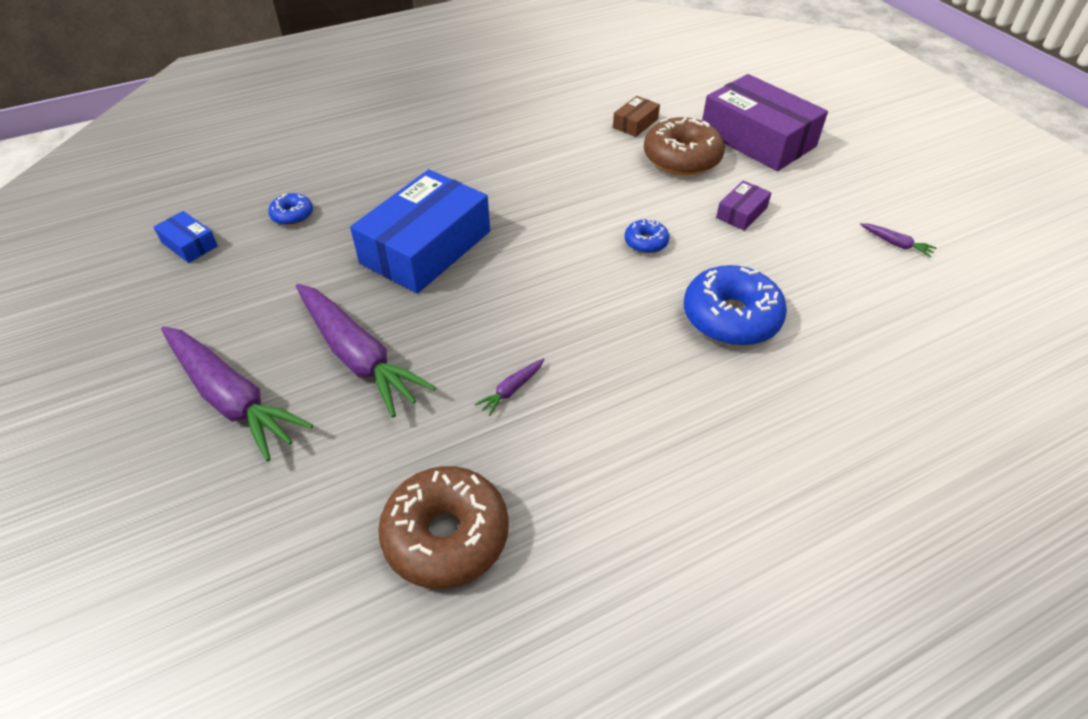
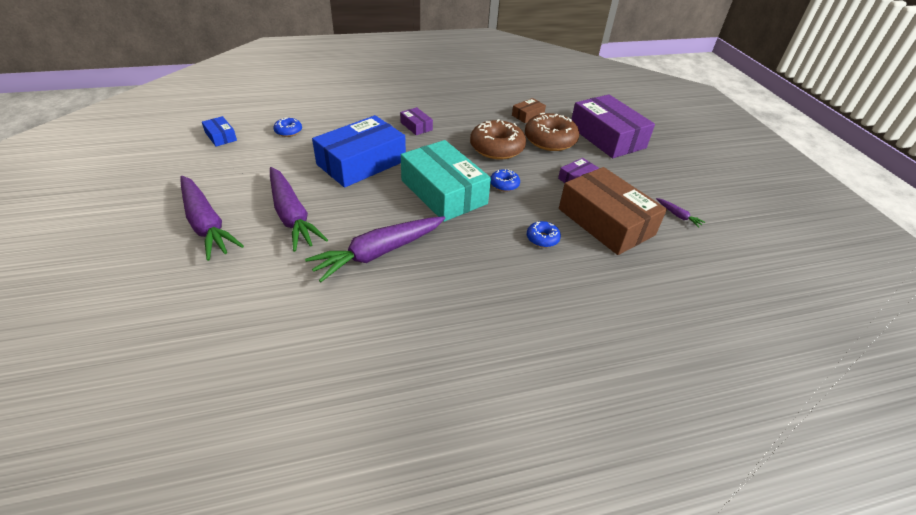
camera: 10 degrees right, 5 degrees down
brown donut [378,466,509,589] -> brown donut moved to [470,119,526,160]
purple carrot [475,358,545,416] -> purple carrot [305,216,445,282], size x2.48
blue donut [684,265,787,346] -> blue donut [527,221,561,247], size x0.50
none -> purple box [400,107,433,135]
none -> turquoise box [401,140,491,222]
none -> brown box [559,167,667,255]

